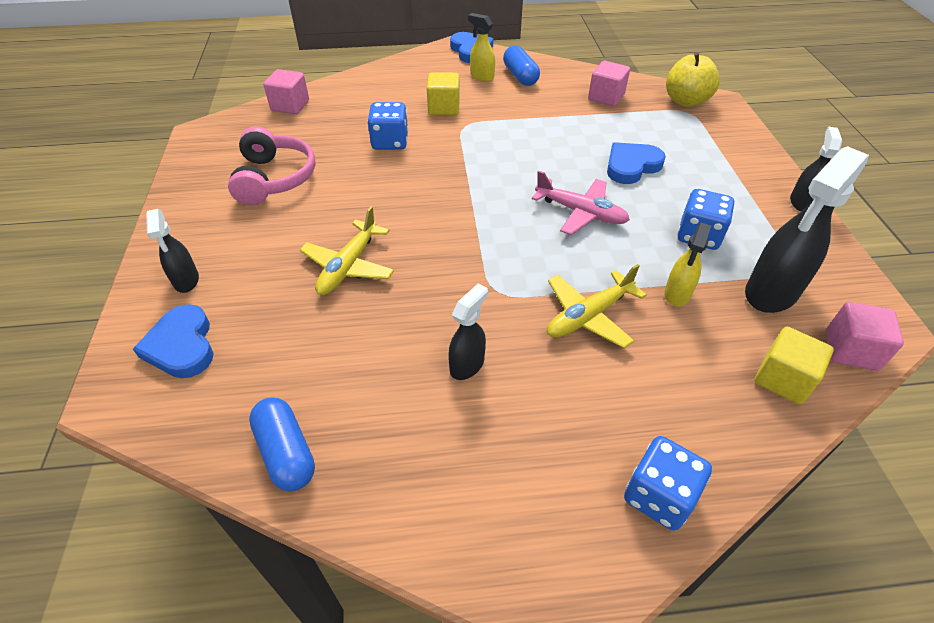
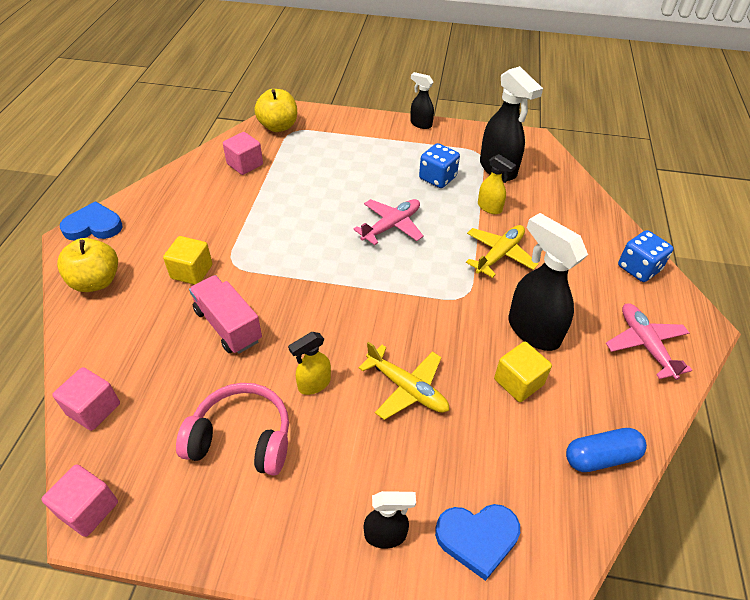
camera: 75 degrees left, 0 degrees up
blue dice [367,102,408,150] -> pink truck [189,275,262,354]
black spray bottle [448,284,488,380] -> black spray bottle [509,213,588,351], size x1.84
yellow spray bottle [468,13,495,82] -> yellow spray bottle moved to [288,332,331,395]
blue capsule [503,46,540,86] -> none
yellow plane [547,264,647,348] -> yellow plane turned 120 degrees counterclockwise [466,225,539,278]
blue heart [607,142,666,184] -> none
yellow cube [755,327,834,404] -> yellow cube moved to [494,342,552,402]
pink cube [826,302,904,371] -> pink cube moved to [42,464,118,537]
none -> yellow apple [57,238,118,292]
none -> pink plane [606,303,692,380]

